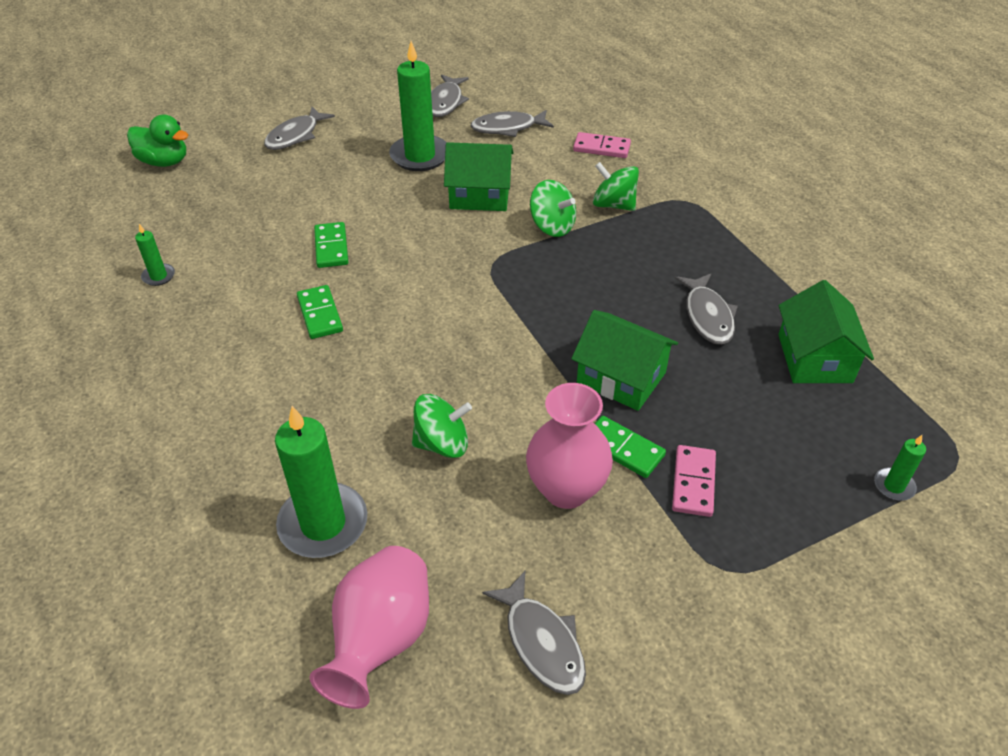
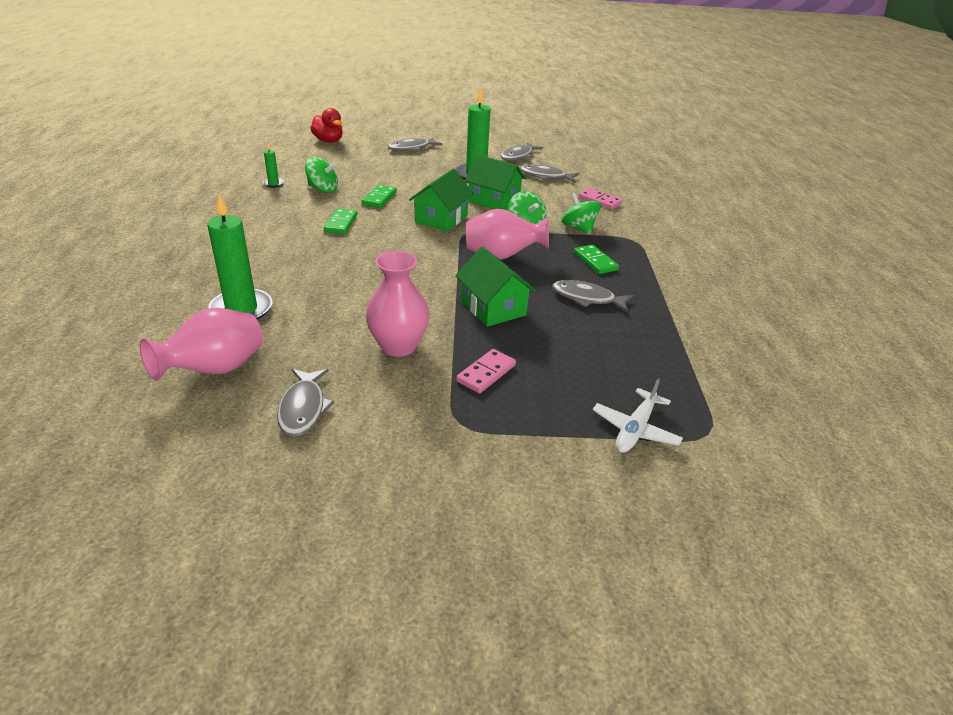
camera: 25 degrees right, 10 degrees down
green duck [127,114,188,167] -> red duck [310,108,343,143]
green spinning top [412,394,472,458] -> green spinning top moved to [305,157,338,193]
green domino [595,416,666,478] -> green domino moved to [574,244,619,274]
grey fish [675,274,738,345] -> grey fish turned 90 degrees clockwise [552,280,633,312]
green house [778,280,874,383] -> green house moved to [409,169,474,231]
green candle [874,435,926,501] -> white plane [593,378,683,453]
none -> pink vase [466,209,549,260]

